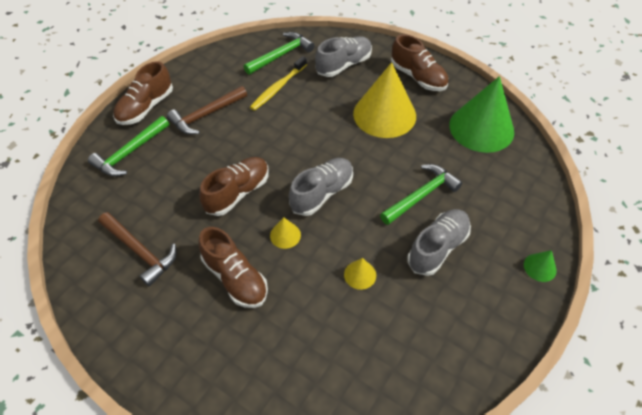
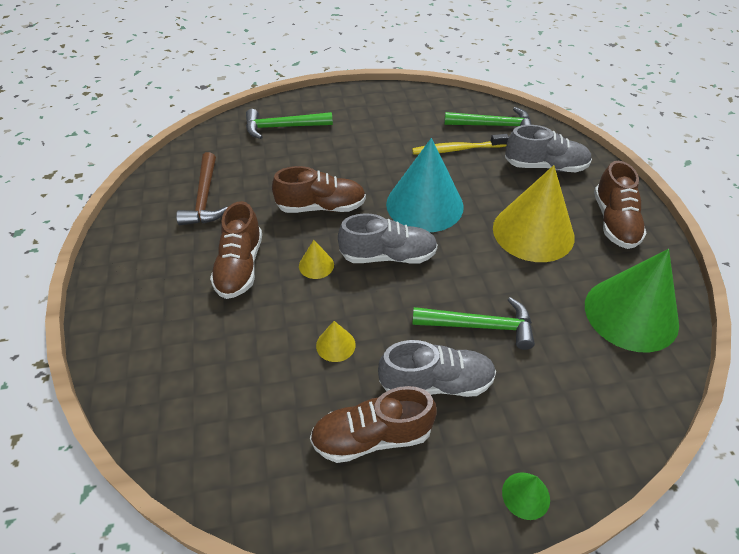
camera: 45 degrees right, 5 degrees down
brown shoe [113,61,173,125] -> brown shoe moved to [310,386,437,463]
brown hammer [167,86,247,135] -> none
none -> turquoise cone [386,138,464,232]

